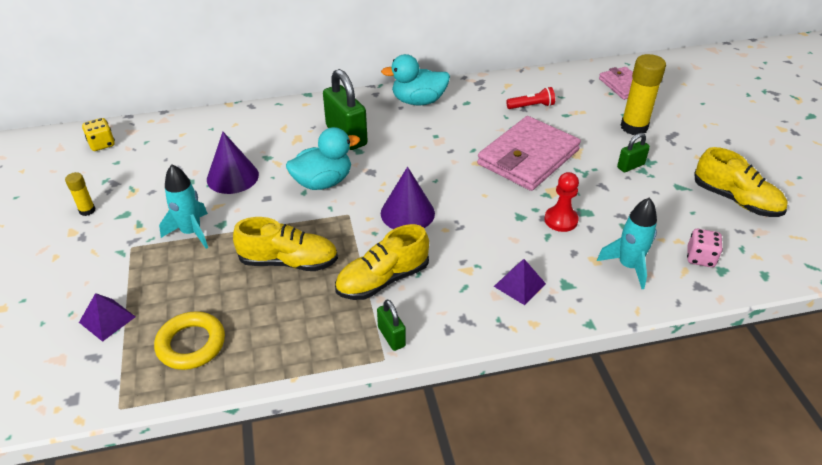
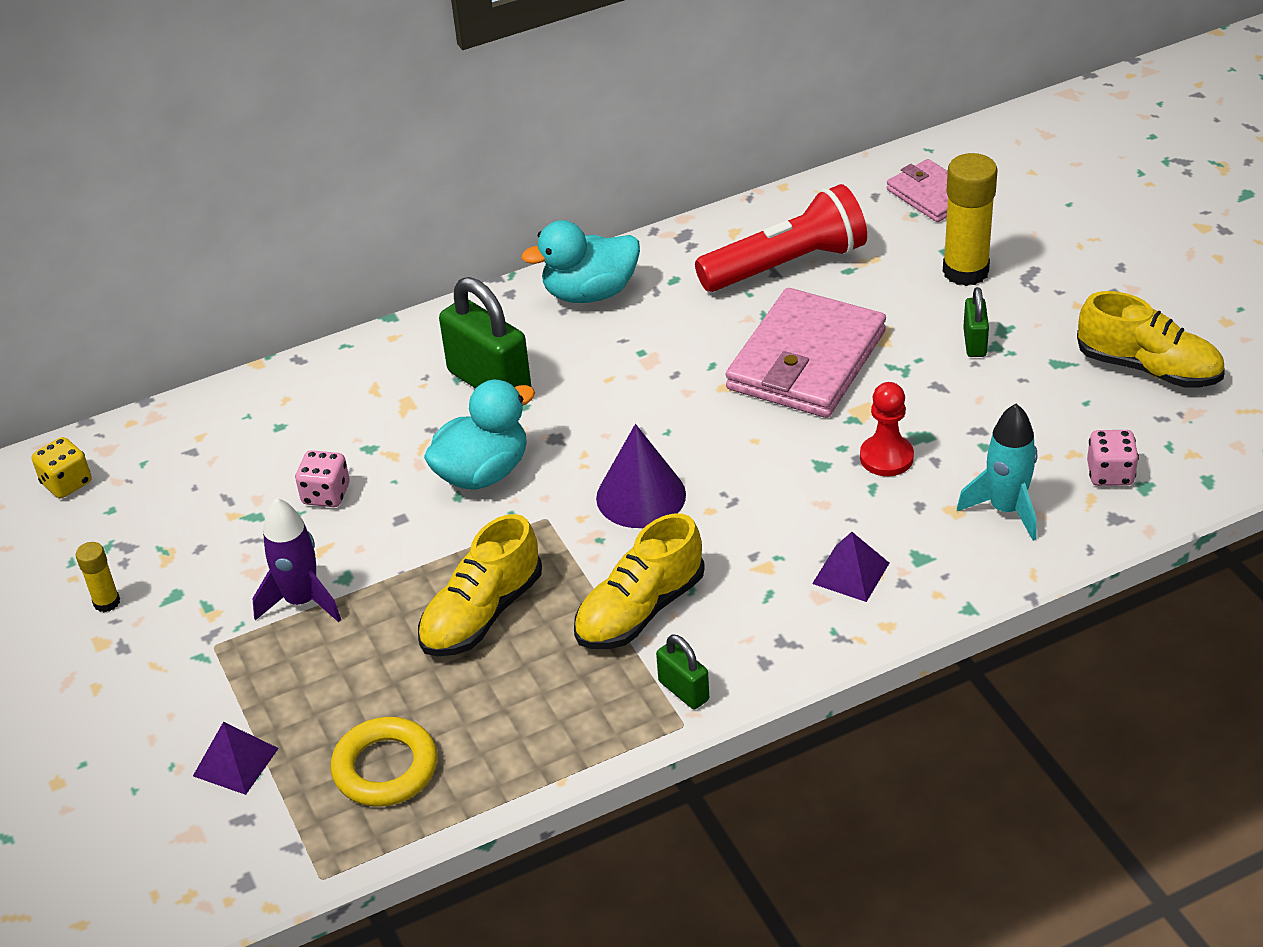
camera: 10 degrees left, 0 degrees up
turquoise rocket [159,164,208,249] -> purple rocket [252,498,341,622]
purple cone [207,132,259,194] -> pink dice [295,450,350,507]
yellow shoe [233,217,338,271] -> yellow shoe turned 135 degrees clockwise [418,514,542,656]
red flashlight [506,87,555,109] -> red flashlight [695,184,867,292], size x2.07
green padlock [617,133,650,172] -> green padlock turned 45 degrees counterclockwise [963,287,989,357]

